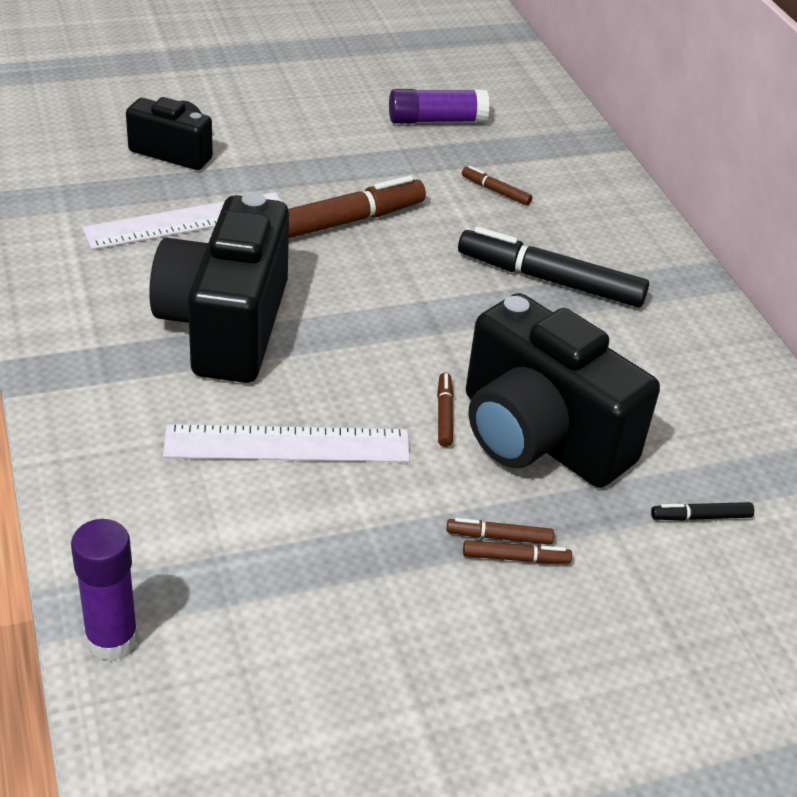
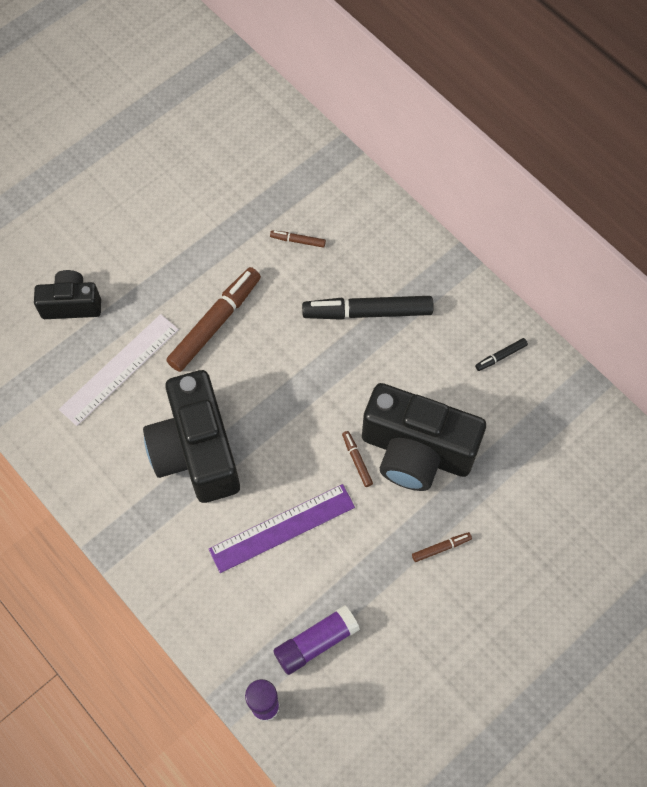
camera: 20 degrees left, 25 degrees up
white ruler [163,424,410,462] -> purple ruler [209,484,355,573]
purple glue stick [389,89,490,124] -> purple glue stick moved to [273,605,360,675]
brown marker [446,518,554,545] -> none
black marker [651,502,754,521] -> black marker moved to [475,338,528,371]

